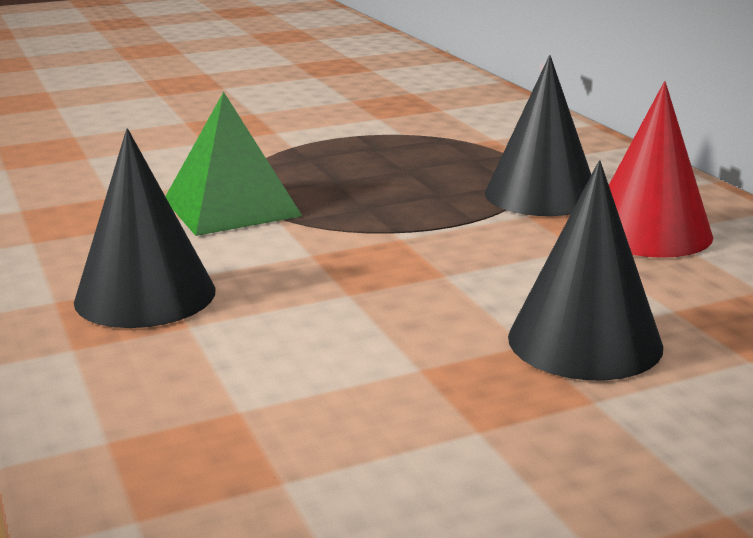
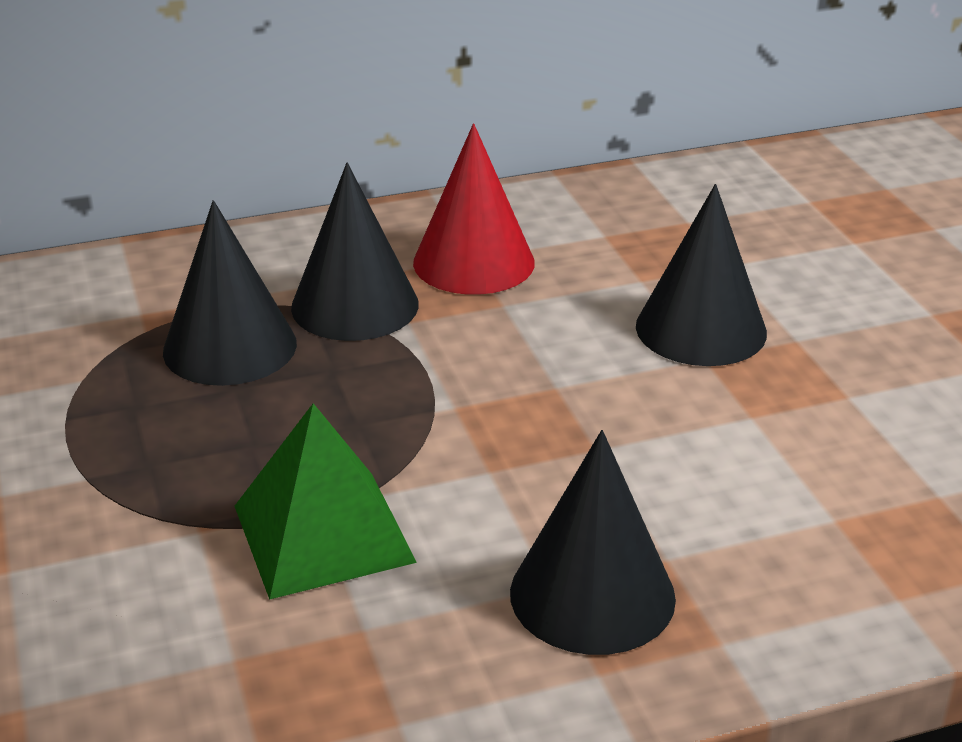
camera: 85 degrees left, 10 degrees up
none -> black cone [163,200,297,386]

